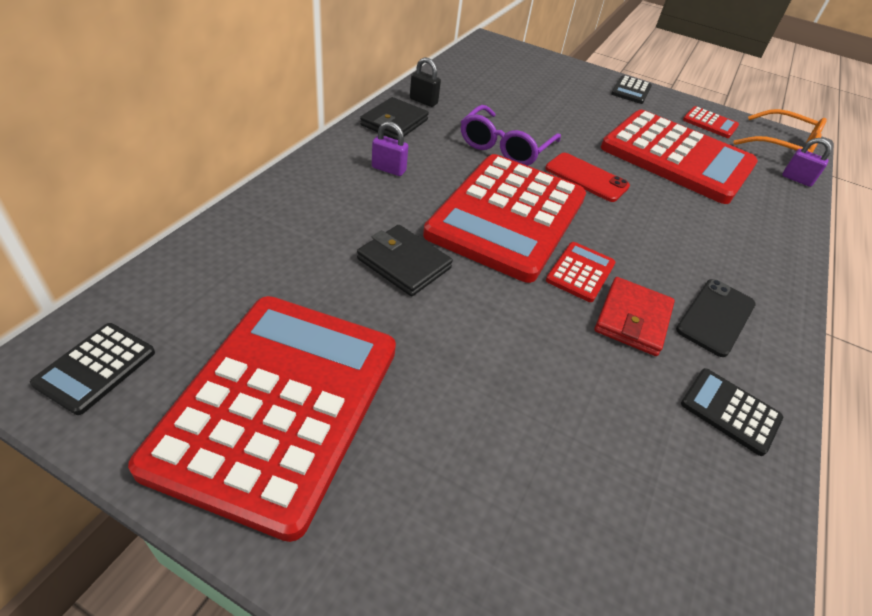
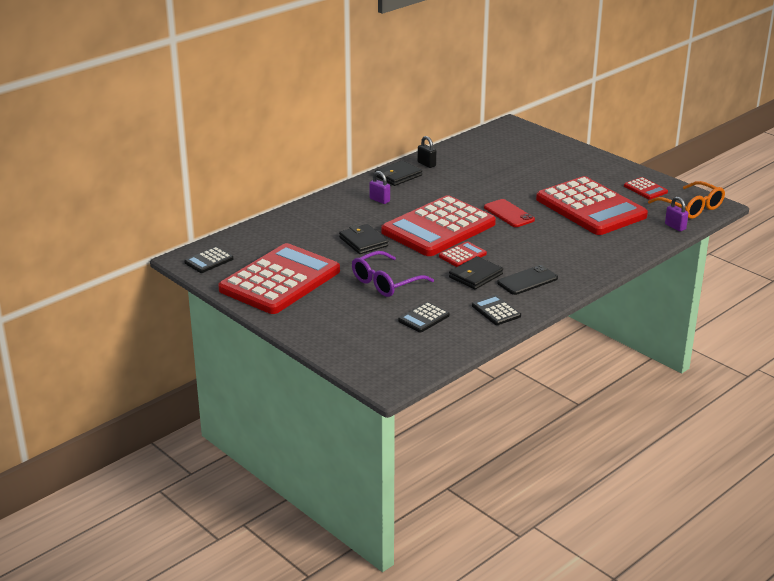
camera: 25 degrees right, 15 degrees down
purple glasses [461,105,561,166] -> purple glasses moved to [352,251,434,297]
red wallet [594,277,675,356] -> black wallet [449,256,503,289]
black calculator [611,75,652,104] -> black calculator moved to [398,302,450,333]

